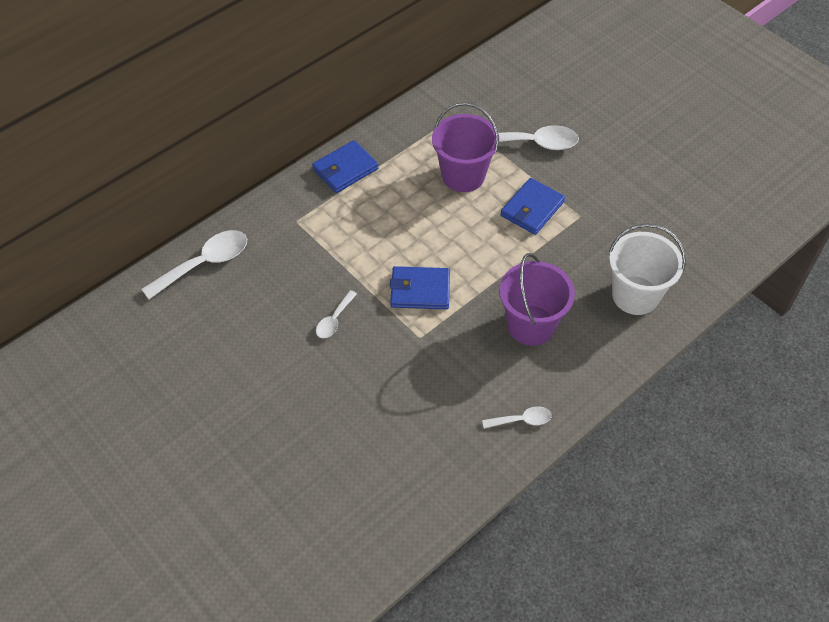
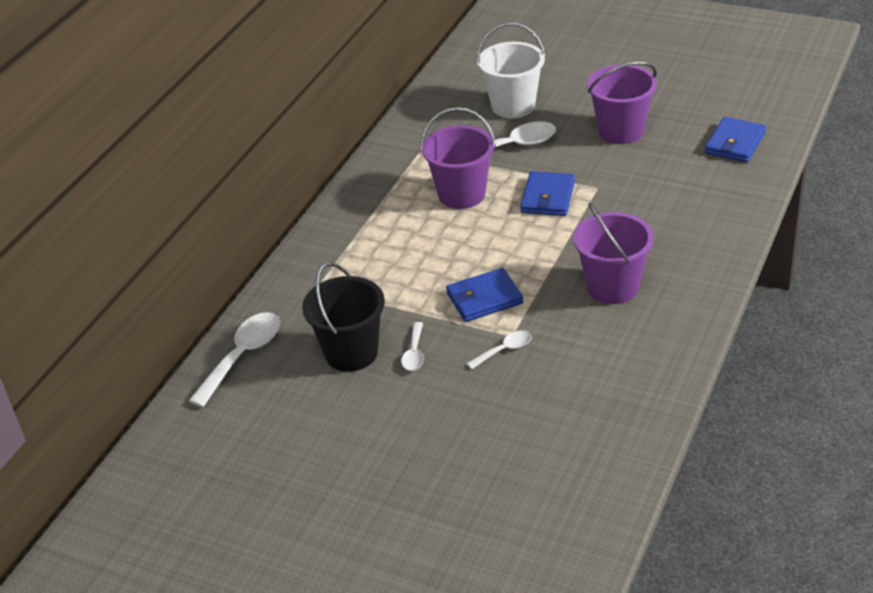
camera: 20 degrees left, 15 degrees down
blue wallet [312,140,379,193] -> blue wallet moved to [705,117,766,162]
white spoon [482,406,551,429] -> white spoon moved to [466,330,532,369]
white bucket [609,223,686,315] -> white bucket moved to [477,23,546,118]
none -> black bucket [302,262,385,372]
none -> purple bucket [587,62,657,144]

